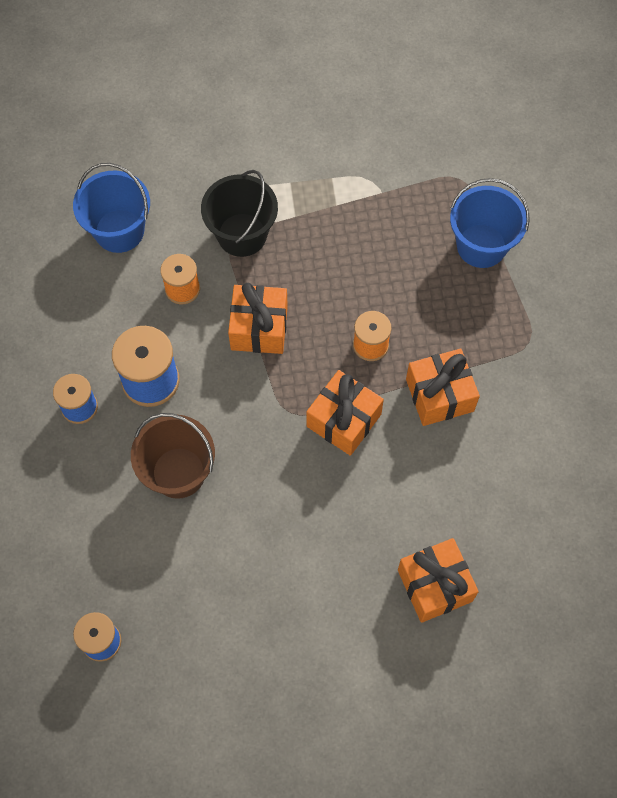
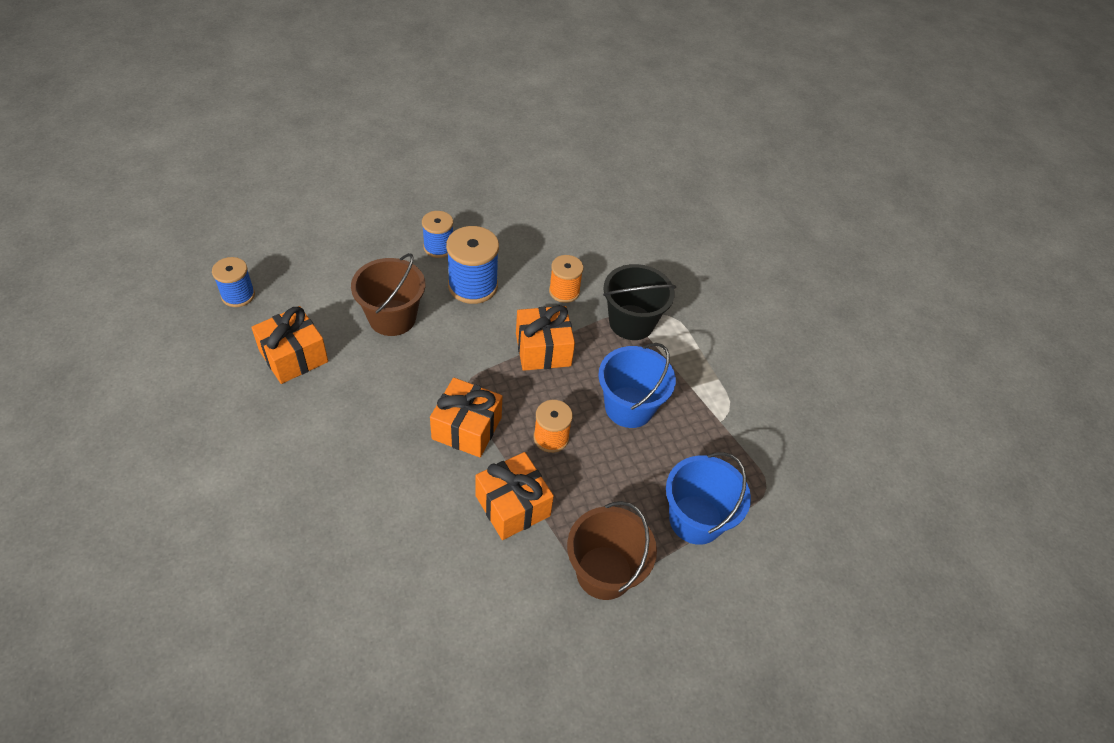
camera: 70 degrees right, 15 degrees down
blue bucket [73,163,150,253] -> blue bucket moved to [598,343,676,428]
orange gift [398,538,479,623] -> orange gift moved to [251,306,328,384]
none -> brown bucket [567,501,657,600]

